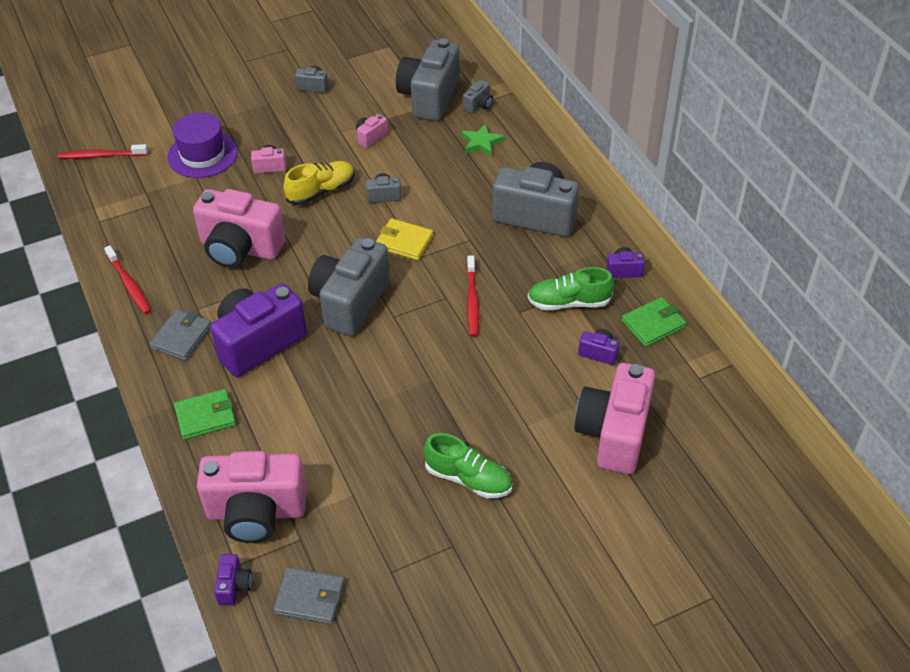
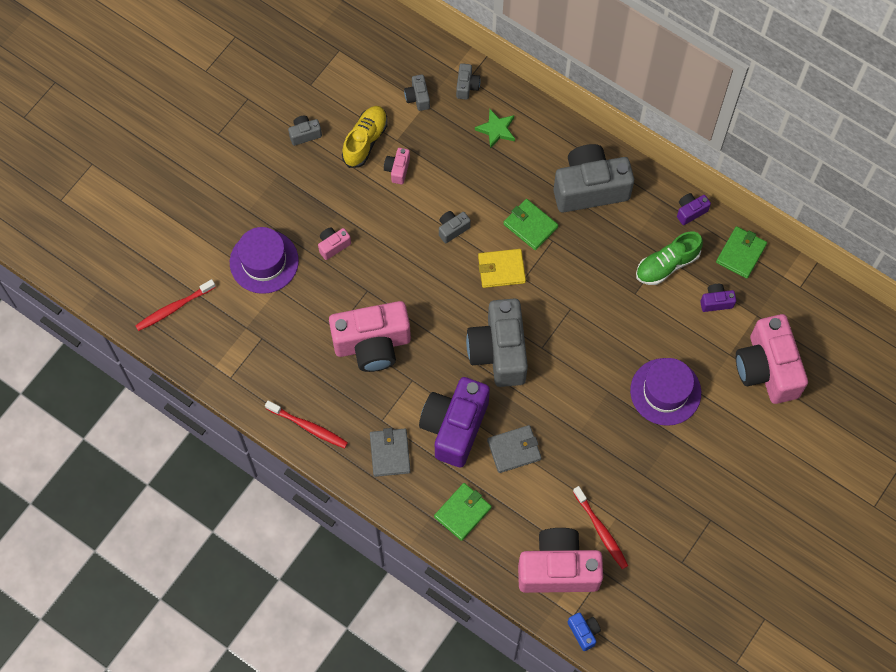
camera: 30 degrees left, 20 degrees up
pink camera [197,451,307,543] -> pink camera turned 150 degrees counterclockwise [518,528,603,593]
purple camera [214,554,252,606] -> blue camera [568,612,601,651]
grey wallet [273,567,345,624] -> grey wallet moved to [487,425,542,473]
yellow shoe [283,161,355,205] -> yellow shoe moved to [342,106,388,168]
grey camera [396,38,460,121] -> grey camera [404,74,430,111], size x0.43
green shoe [423,433,512,498] -> none
red toothbrush [467,256,479,337] -> red toothbrush moved to [573,486,628,569]
none -> green wallet [503,199,558,250]
none -> purple hat [630,358,701,426]

